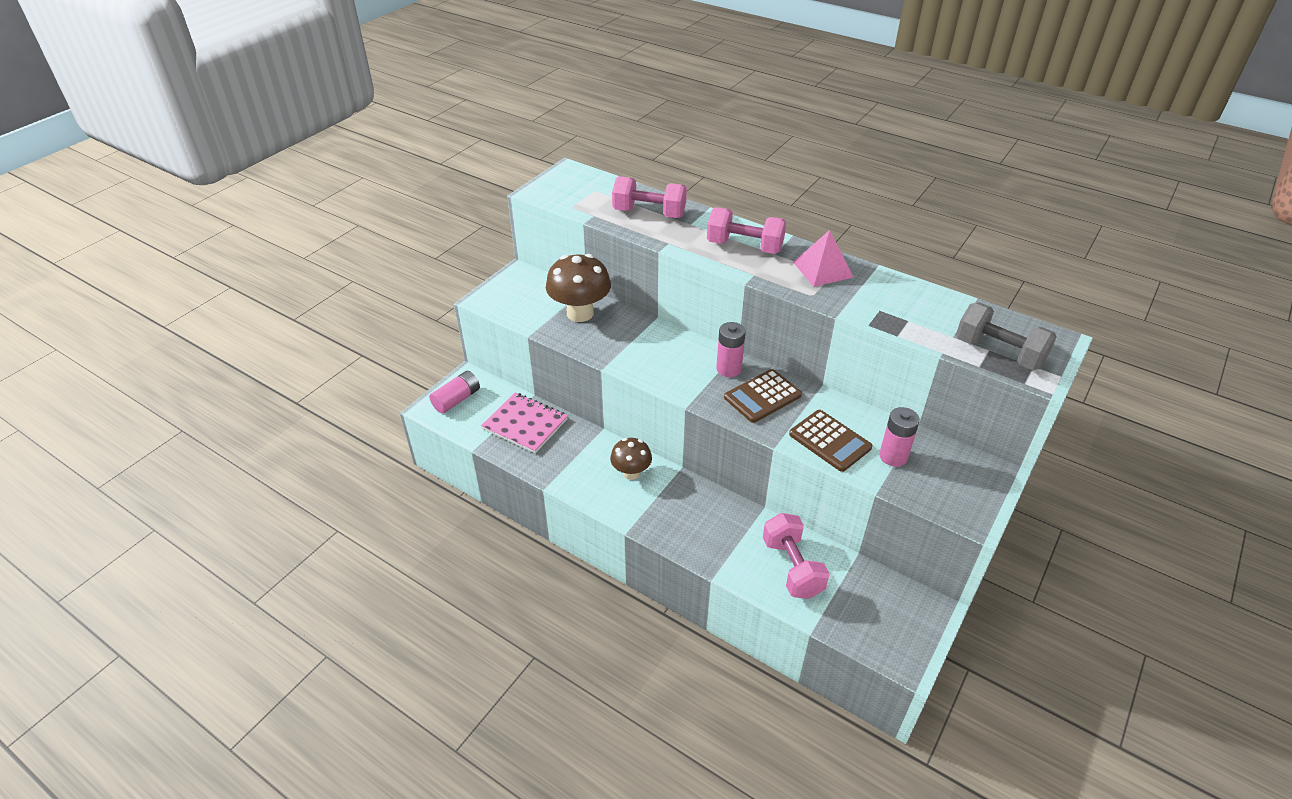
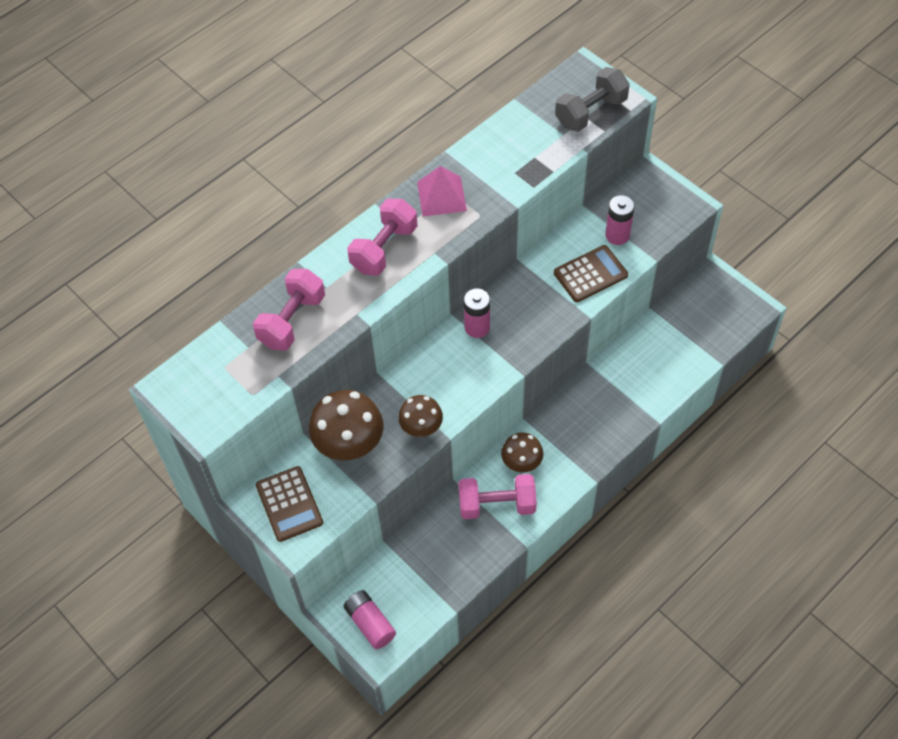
camera: 75 degrees left, 15 degrees up
pink notebook [481,393,568,453] -> none
brown calculator [724,369,802,423] -> brown calculator moved to [256,466,323,542]
pink dumbbell [763,513,830,599] -> pink dumbbell moved to [458,474,537,519]
none -> brown mushroom [398,395,443,437]

